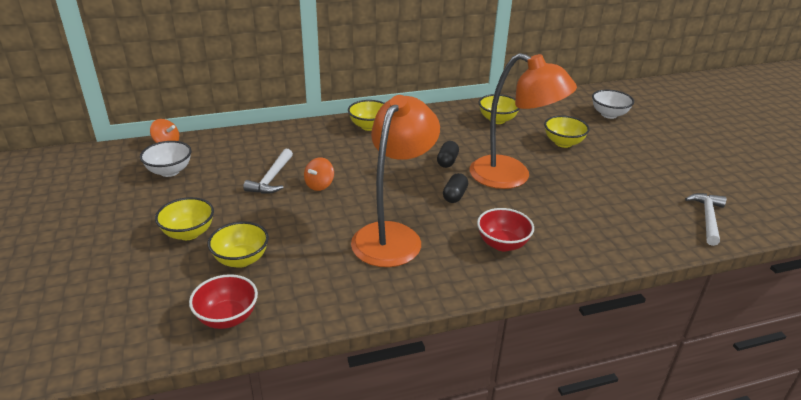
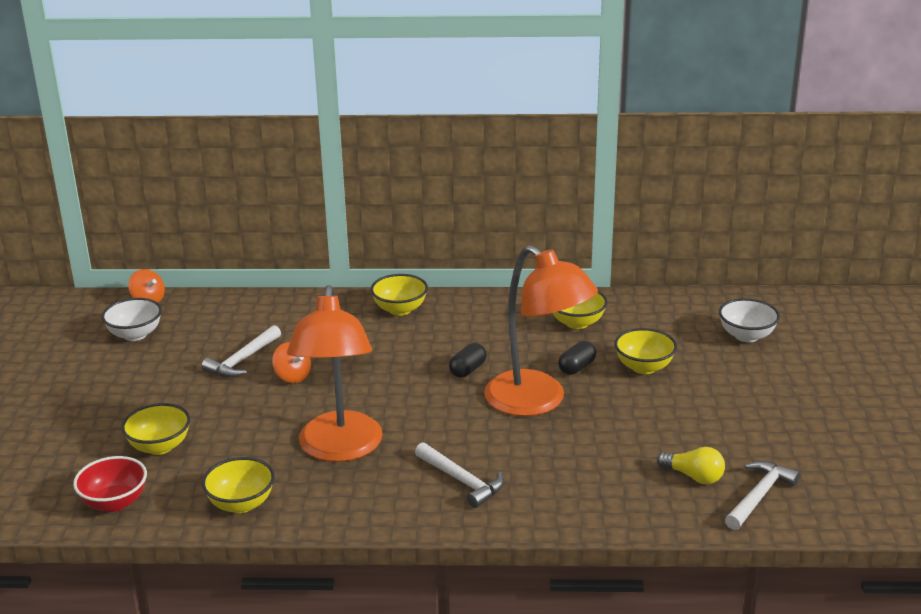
camera: 20 degrees right, 5 degrees down
yellow bowl [155,197,214,240] -> yellow bowl moved to [202,457,275,513]
orange spinning top [304,157,334,191] -> orange spinning top turned 90 degrees counterclockwise [272,342,311,383]
orange lamp [351,95,440,267] -> orange lamp turned 135 degrees clockwise [287,285,383,462]
black capsule [443,173,468,203] -> black capsule moved to [558,341,596,375]
red bowl [477,208,534,251] -> white hammer [415,442,504,508]
none -> yellow light bulb [657,447,725,484]

